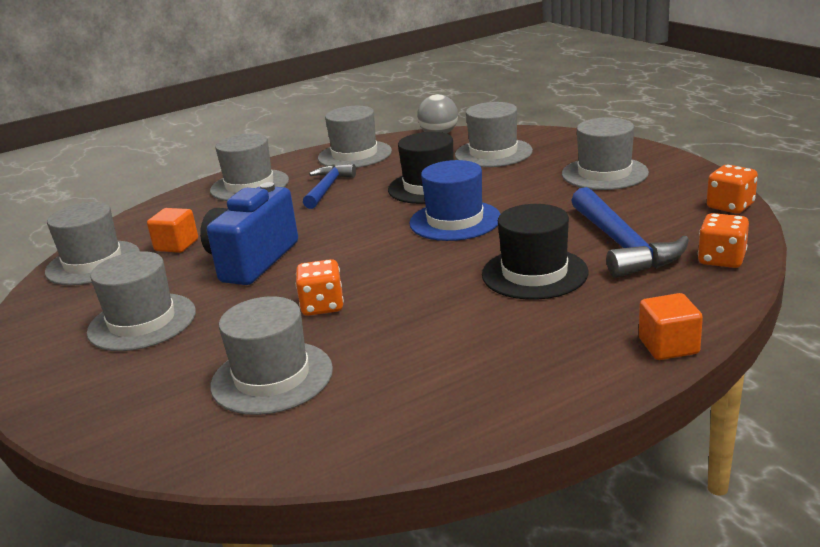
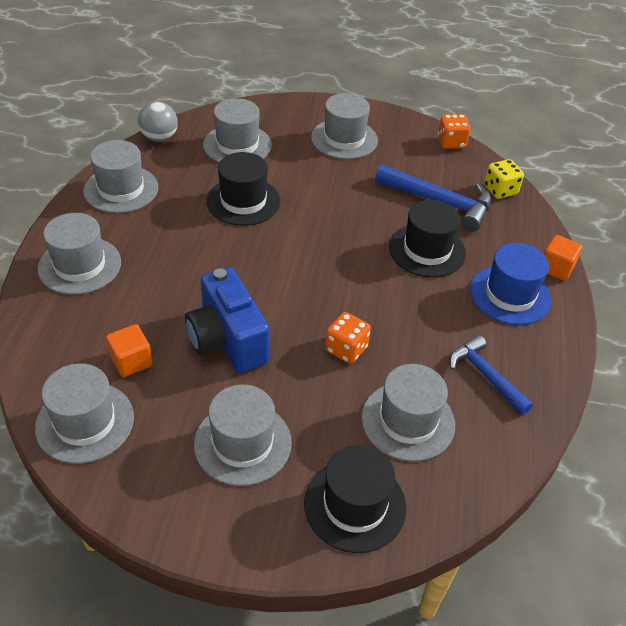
camera: 55 degrees left, 20 degrees up
blue hammer [303,164,356,209] -> blue hammer moved to [450,335,533,415]
blue hat [409,160,500,241] -> blue hat moved to [470,243,551,325]
orange dice [698,213,749,268] -> yellow dice [484,159,524,199]
none -> black hat [304,445,406,553]

